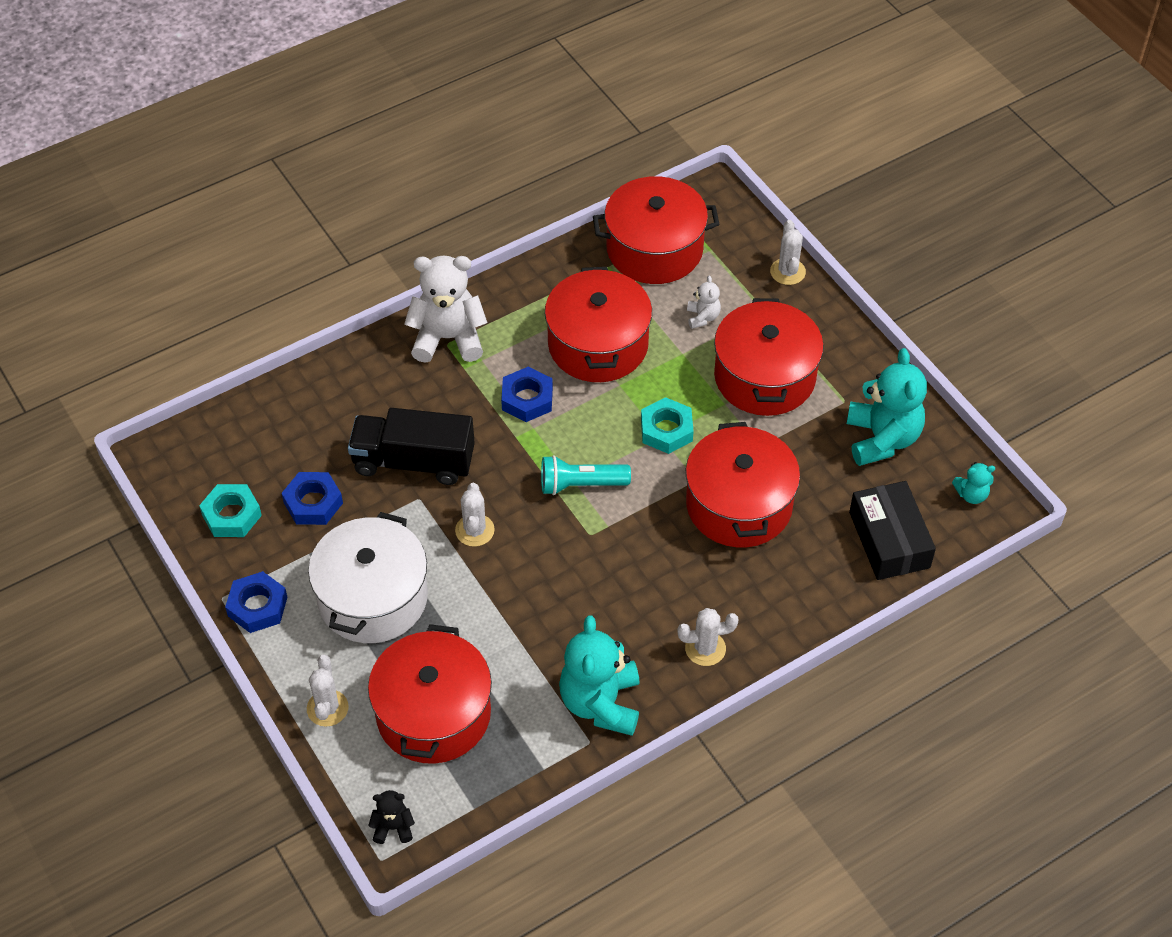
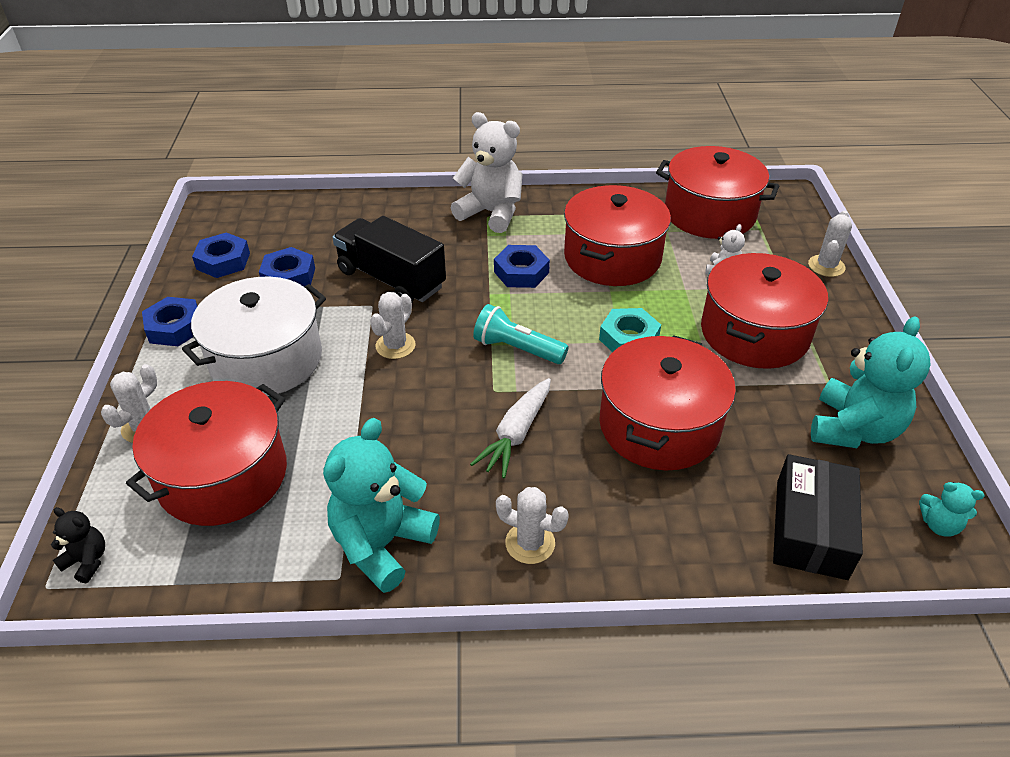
camera: 30 degrees right, 10 degrees down
turquoise nut [199,484,262,537] -> blue nut [192,232,250,278]
none -> white carrot [470,378,551,479]

